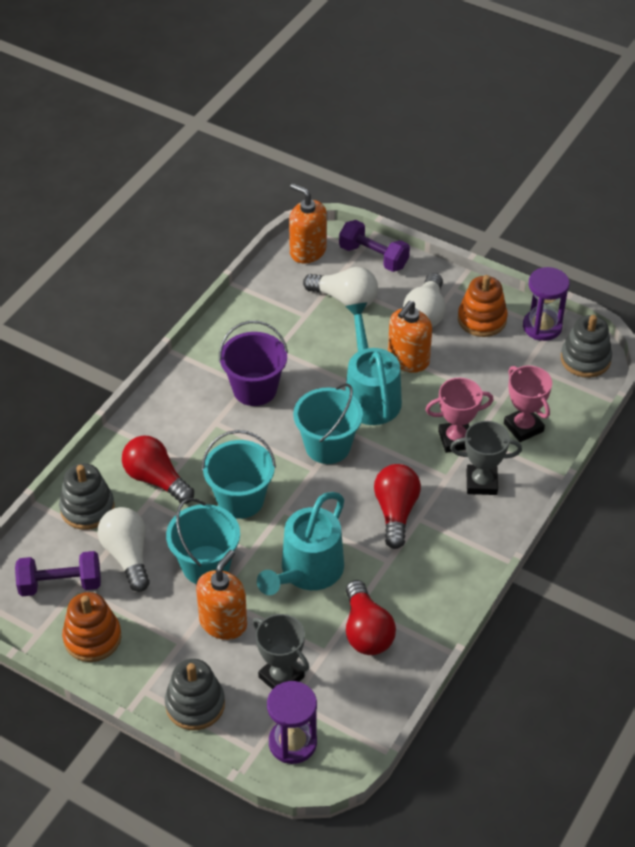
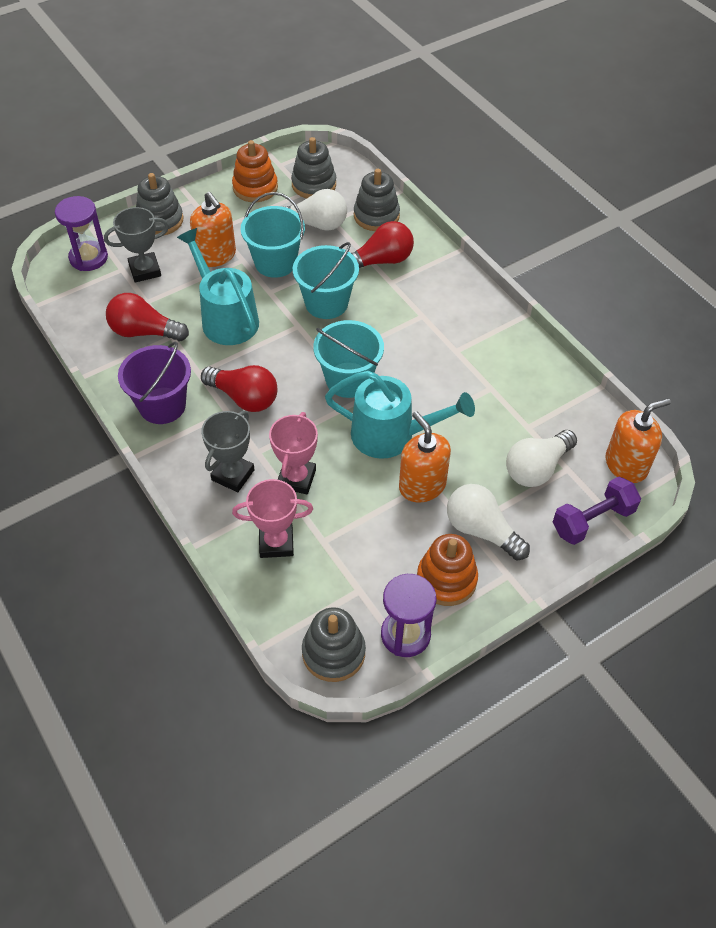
camera: 115 degrees right, 5 degrees up
purple dumbbell [15,551,101,596] -> grey stacking toy [291,137,336,198]
purple bucket [219,321,288,406] -> purple bucket moved to [118,342,191,424]

